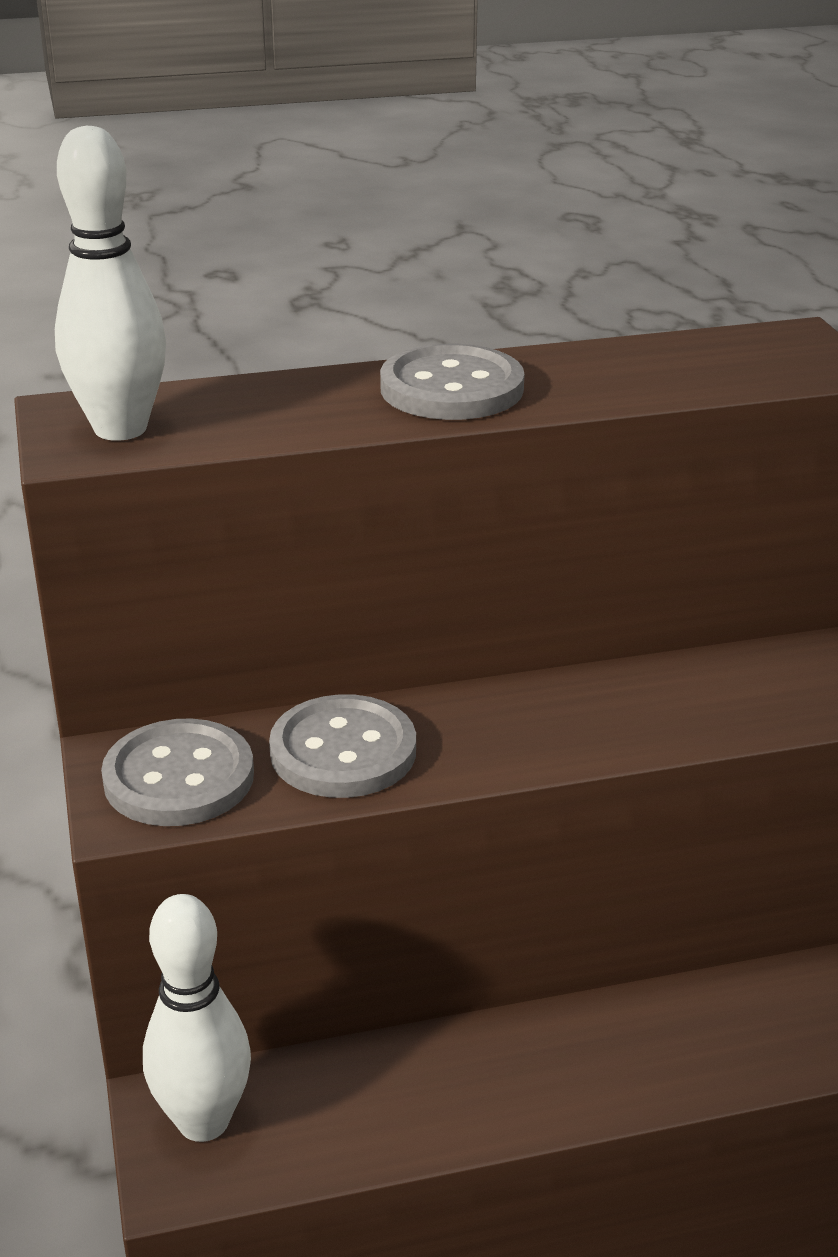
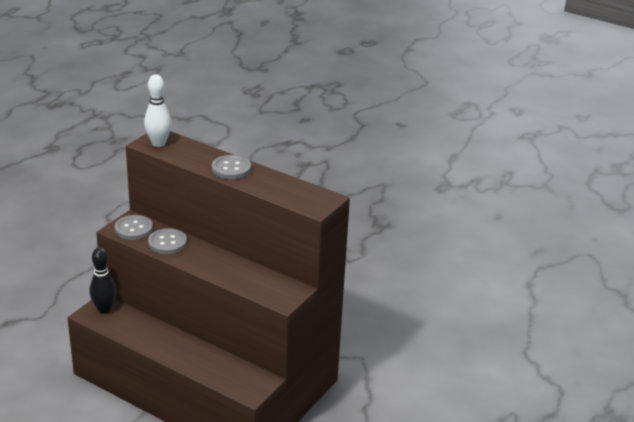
camera: 45 degrees right, 0 degrees up
white bowling pin [143,894,251,1142] -> black bowling pin [89,248,117,314]

